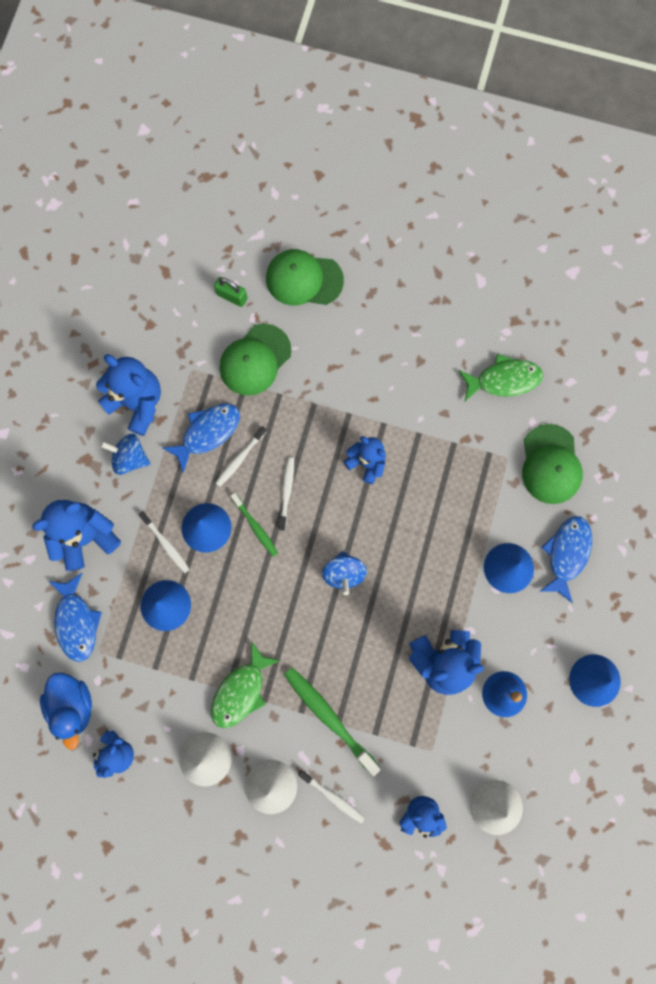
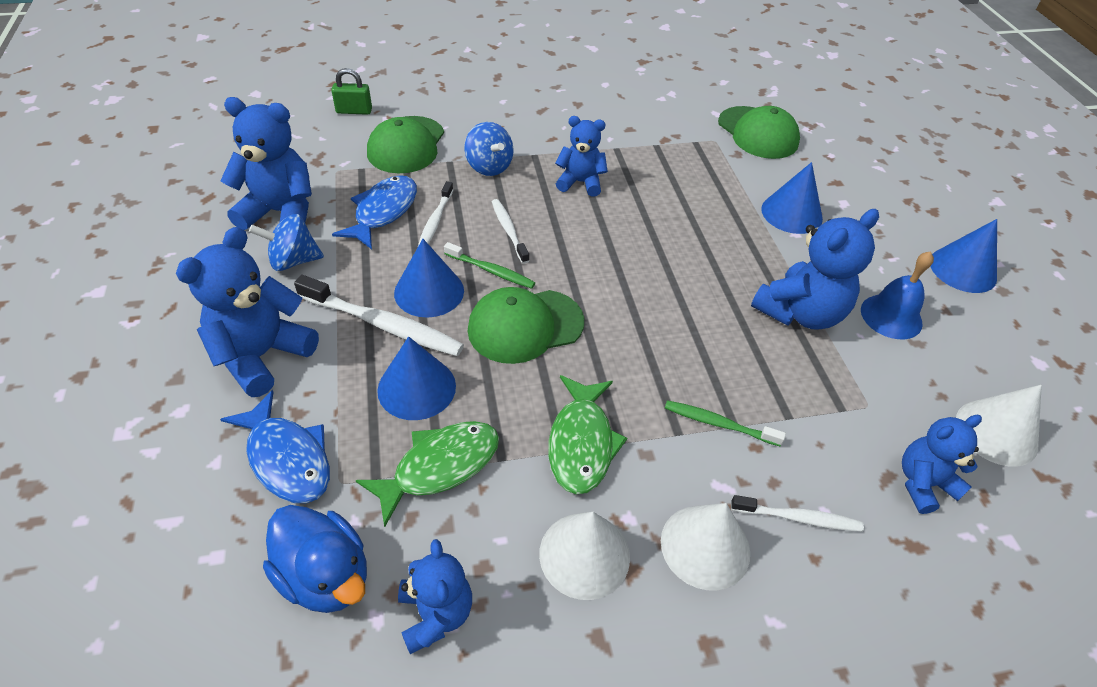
camera: 30 degrees left, 30 degrees down
white toothbrush [139,511,190,573] -> white toothbrush [294,275,464,356], size x1.70
green cap [266,249,344,305] -> green cap moved to [468,287,584,364]
green toothbrush [284,667,380,776] -> green toothbrush [665,400,786,447], size x0.59
blue spinning top [322,551,367,595] -> blue spinning top moved to [465,122,513,176]
green fish [458,354,543,401] -> green fish moved to [356,421,499,527]
blue fish [539,516,592,603] -> none

